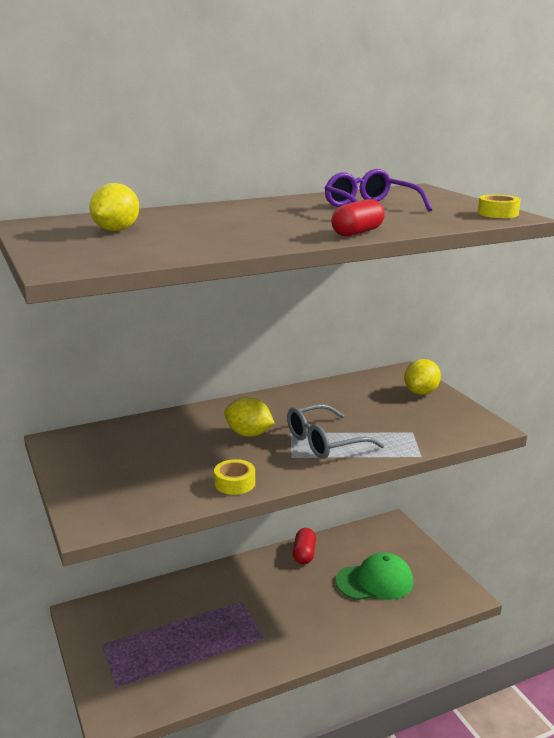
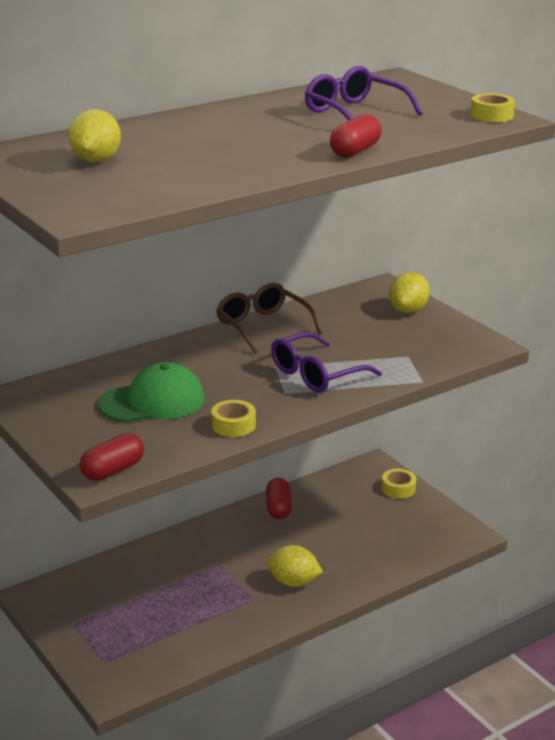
camera: 10 degrees left, 5 degrees up
yellow lemon [224,397,275,437] -> yellow lemon moved to [266,545,323,587]
grey glasses [287,404,384,459] -> purple glasses [271,332,382,392]
green cap [336,553,413,600] -> green cap moved to [98,362,205,422]
none -> red capsule [80,433,144,481]
none -> brown glasses [216,283,322,353]
none -> yellow tape [381,469,416,499]

